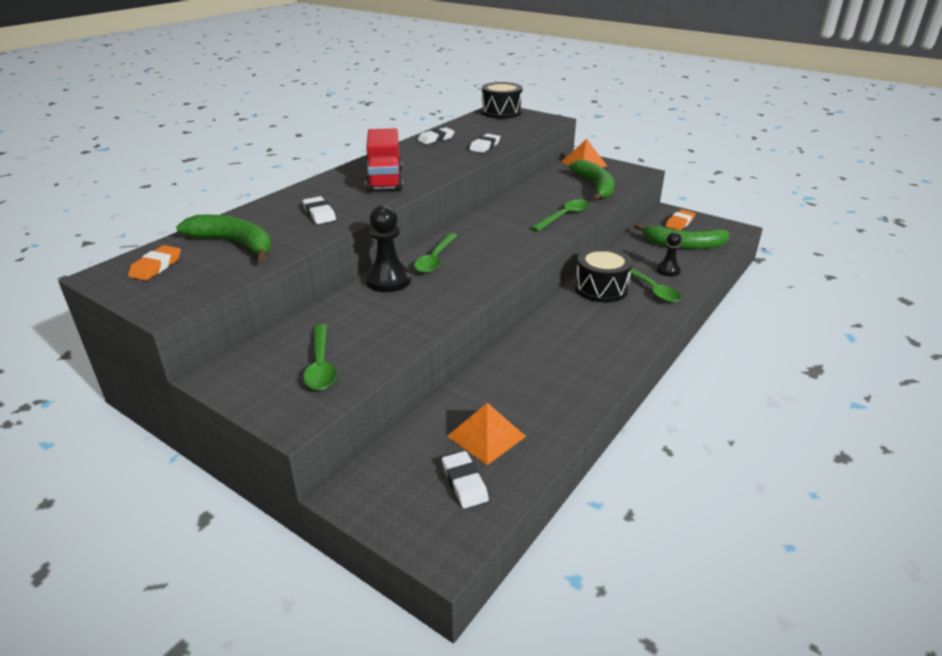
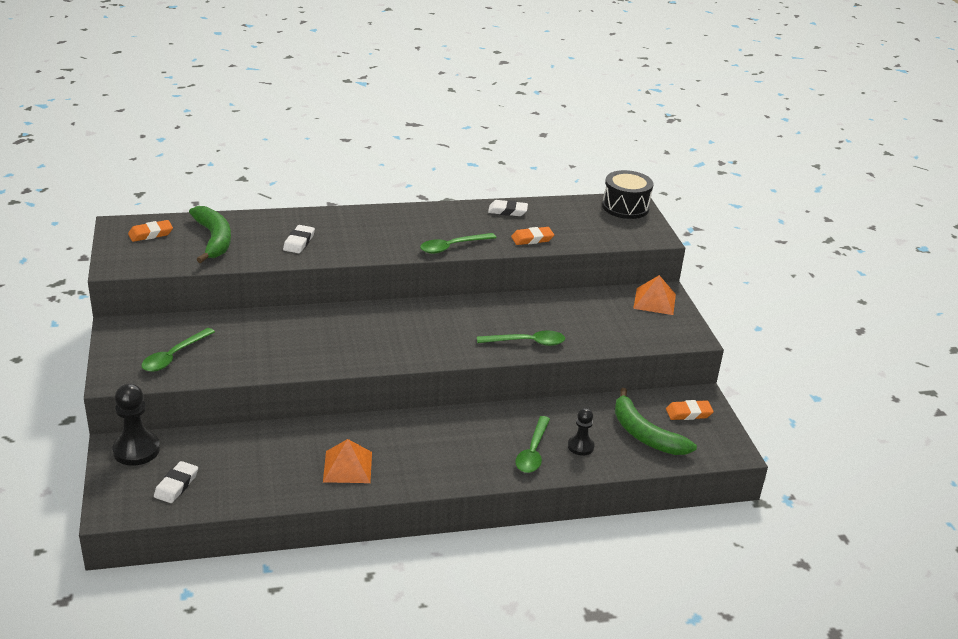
camera: 40 degrees right, 0 degrees up
black pawn [365,205,411,292] -> black pawn moved to [112,383,160,466]
red truck [366,128,403,192] -> none
green spoon [414,233,457,273] -> green spoon moved to [420,233,497,254]
orange pyramid [447,403,526,465] -> orange pyramid moved to [323,439,372,483]
white eraser [469,134,500,153] -> orange eraser [511,227,554,245]
green banana [569,160,614,201] -> none
black drum [575,247,632,303] -> none

